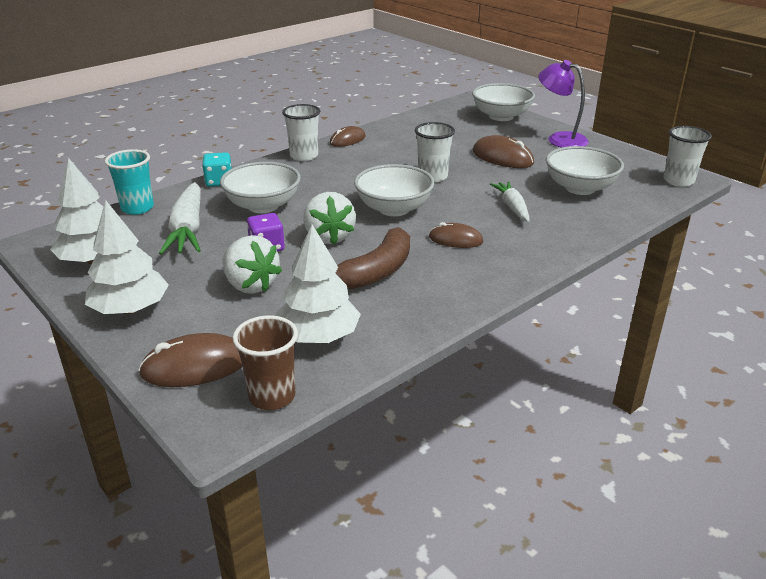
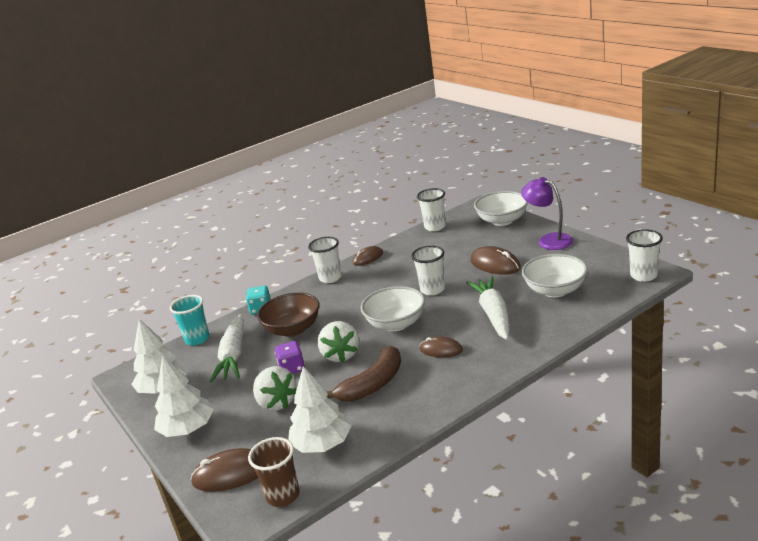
camera: 10 degrees right, 5 degrees down
white bowl [220,162,301,213] -> brown bowl [257,292,319,337]
white carrot [490,181,529,222] -> white carrot [466,276,509,340], size x1.64
none -> white cup [417,188,446,231]

